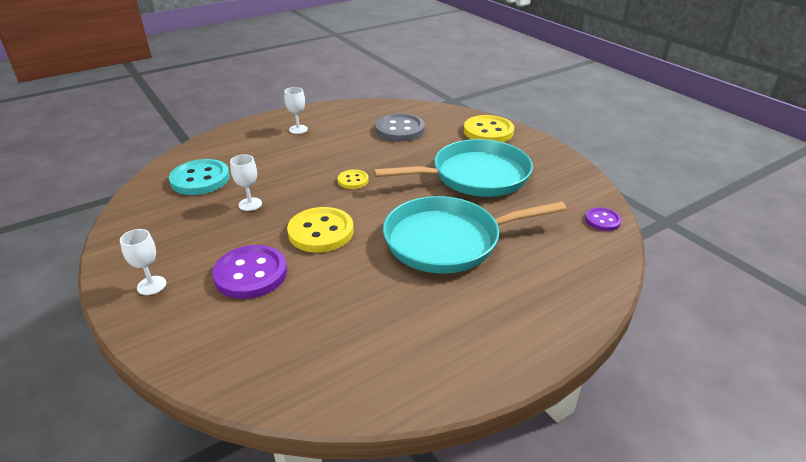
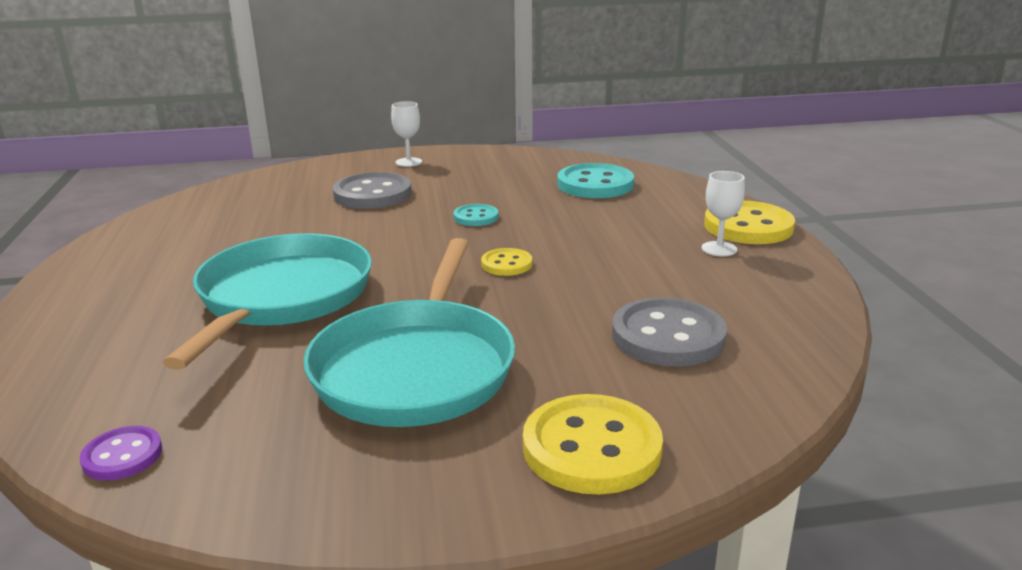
camera: 115 degrees right, 10 degrees down
purple button [212,245,287,299] -> grey button [332,172,412,209]
white goblet [230,154,262,211] -> none
yellow button [287,207,354,253] -> yellow button moved to [704,201,795,244]
none -> turquoise button [453,204,499,226]

